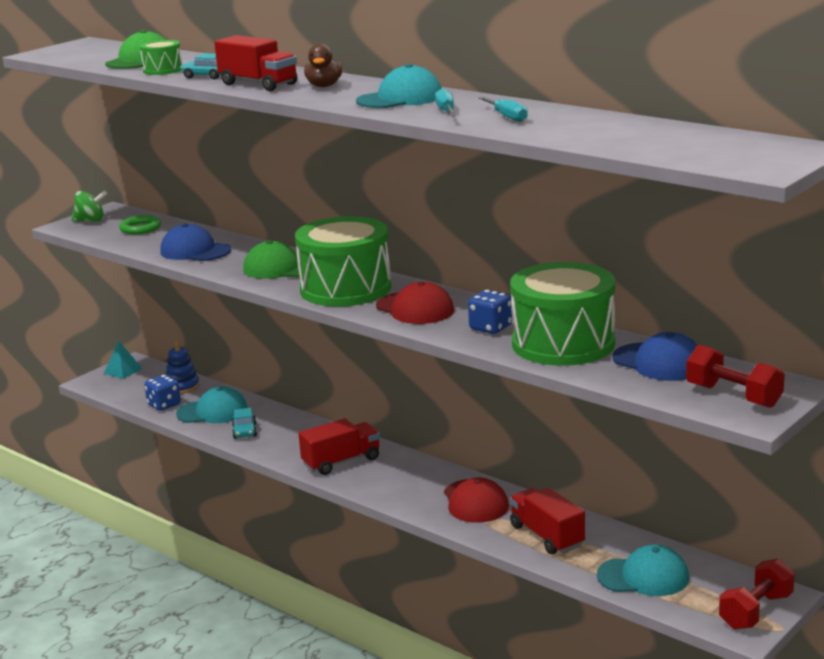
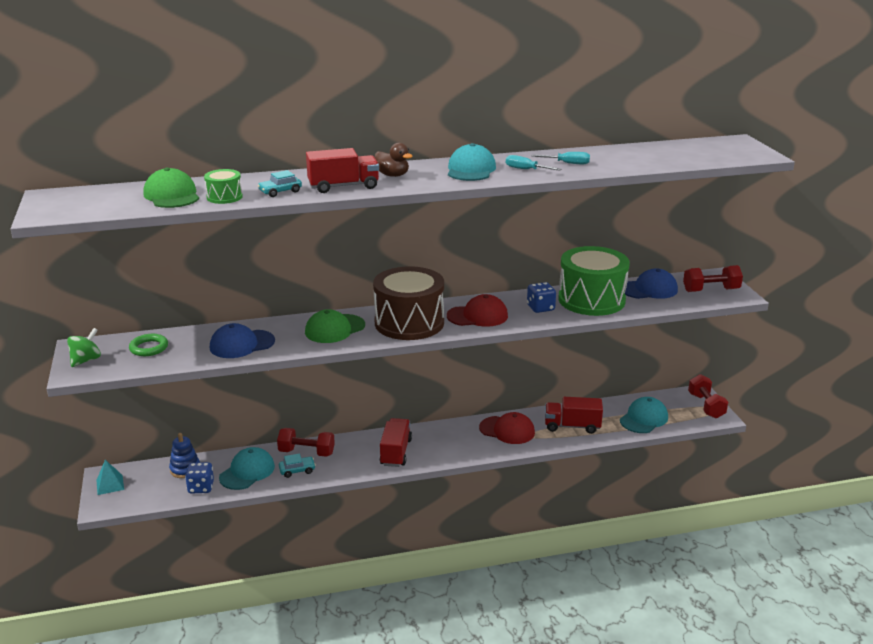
camera: 55 degrees left, 5 degrees up
turquoise car [232,408,257,439] -> turquoise car turned 45 degrees counterclockwise [279,454,316,478]
green drum [295,216,391,306] -> brown drum [373,266,444,340]
none -> red dumbbell [277,428,335,457]

